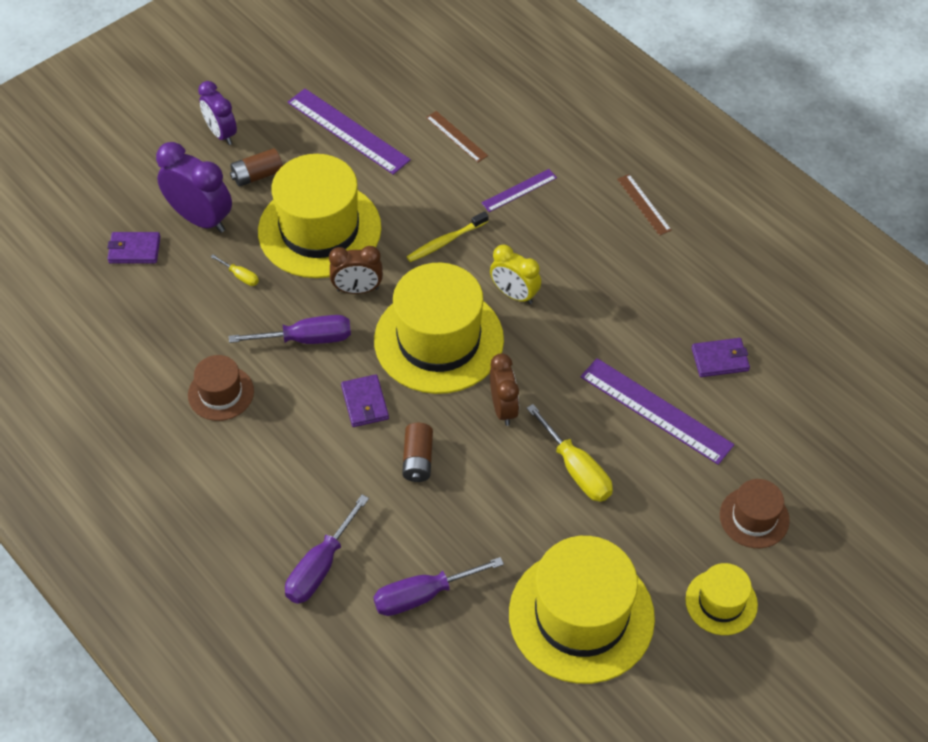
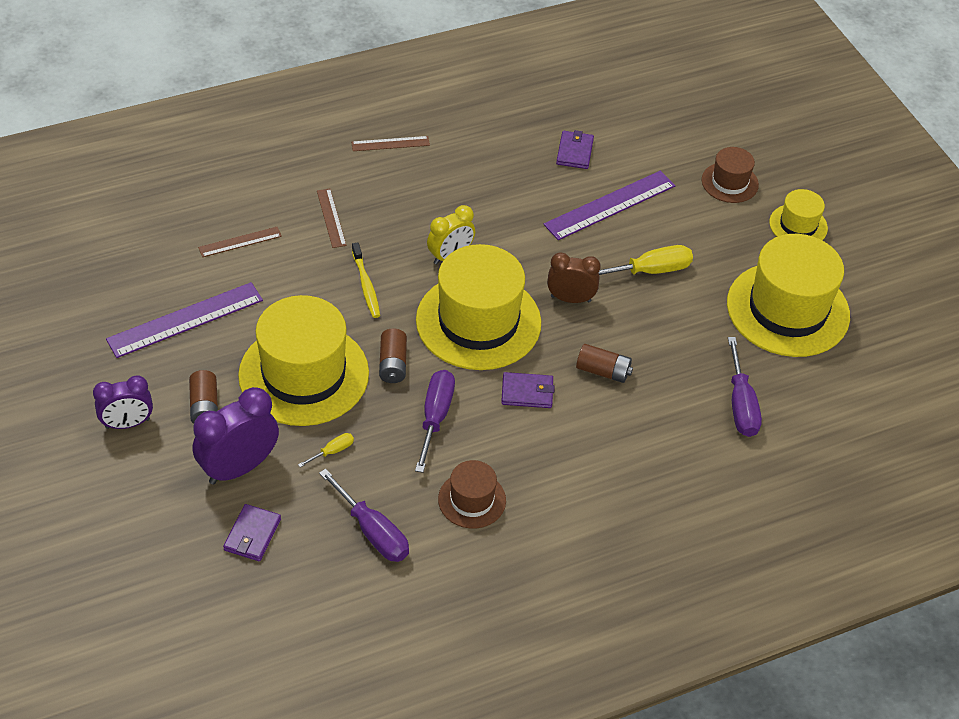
camera: 75 degrees left, 5 degrees down
purple screwdriver [285,495,369,604] -> purple screwdriver moved to [319,469,409,562]
brown clock [329,246,383,294] -> brown battery [379,328,407,383]
purple ruler [481,169,557,212] -> brown ruler [317,189,346,248]

